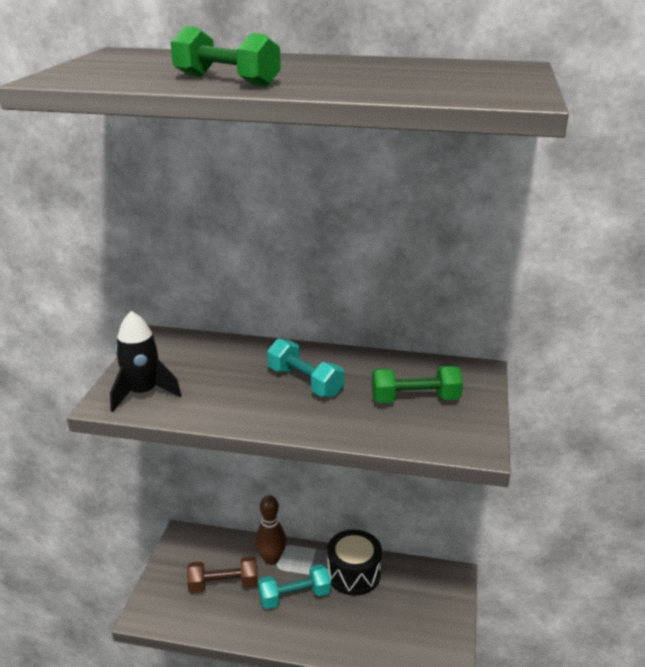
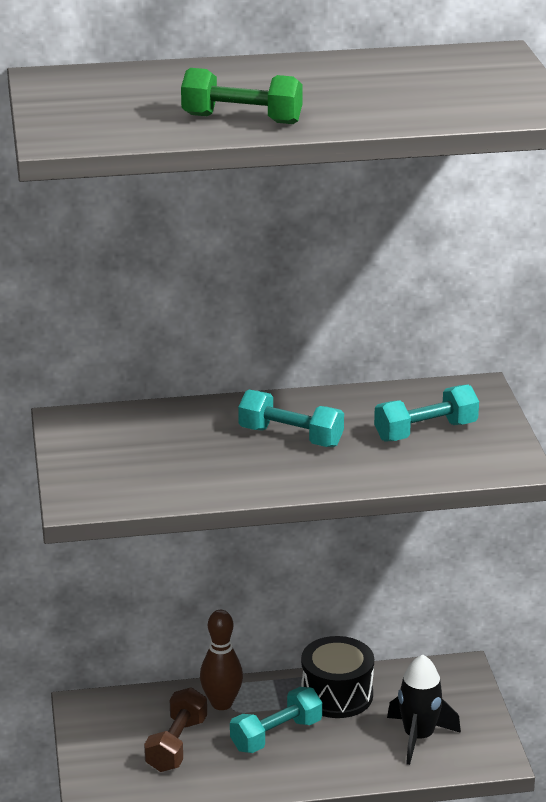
camera: 20 degrees left, 0 degrees up
black rocket [110,311,181,412] -> black rocket moved to [387,655,461,765]
brown dumbbell [187,556,258,593] -> brown dumbbell turned 45 degrees counterclockwise [144,687,207,772]
green dumbbell [372,366,463,403] -> turquoise dumbbell [374,385,479,442]

